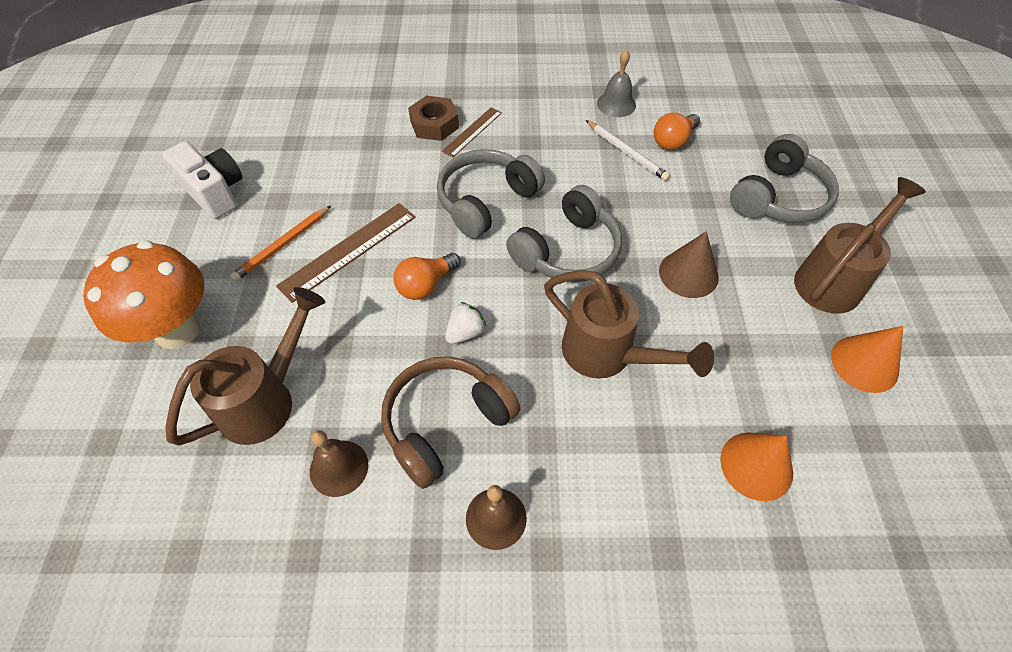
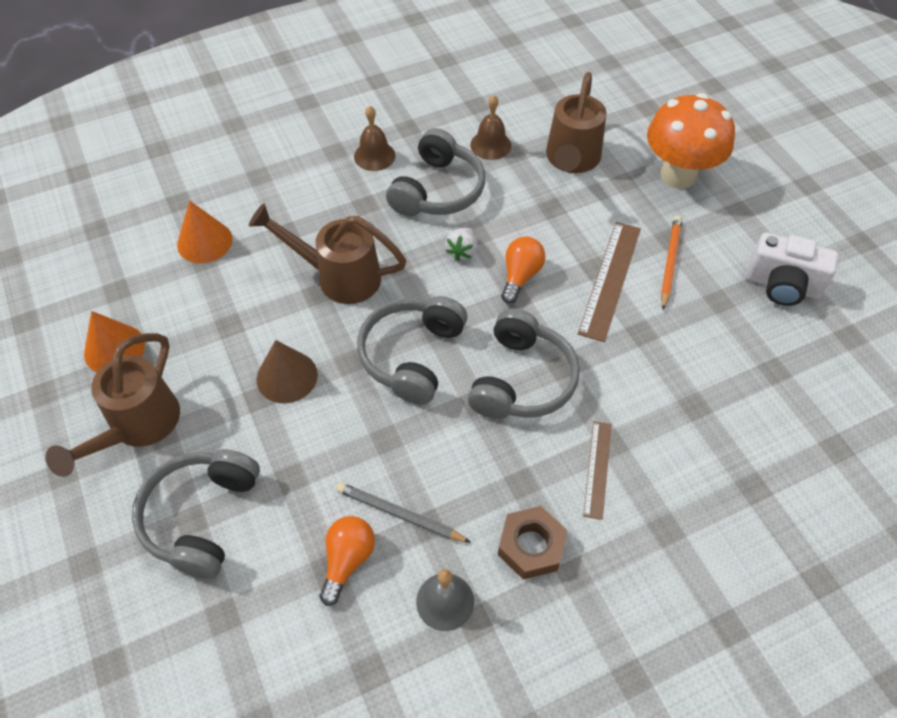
camera: 155 degrees right, 0 degrees up
brown headphones [381,356,520,489] -> grey headphones [386,128,485,217]
brown nut [408,96,459,141] -> brown nut moved to [498,506,567,580]
white pencil [586,120,670,181] -> grey pencil [336,482,471,543]

